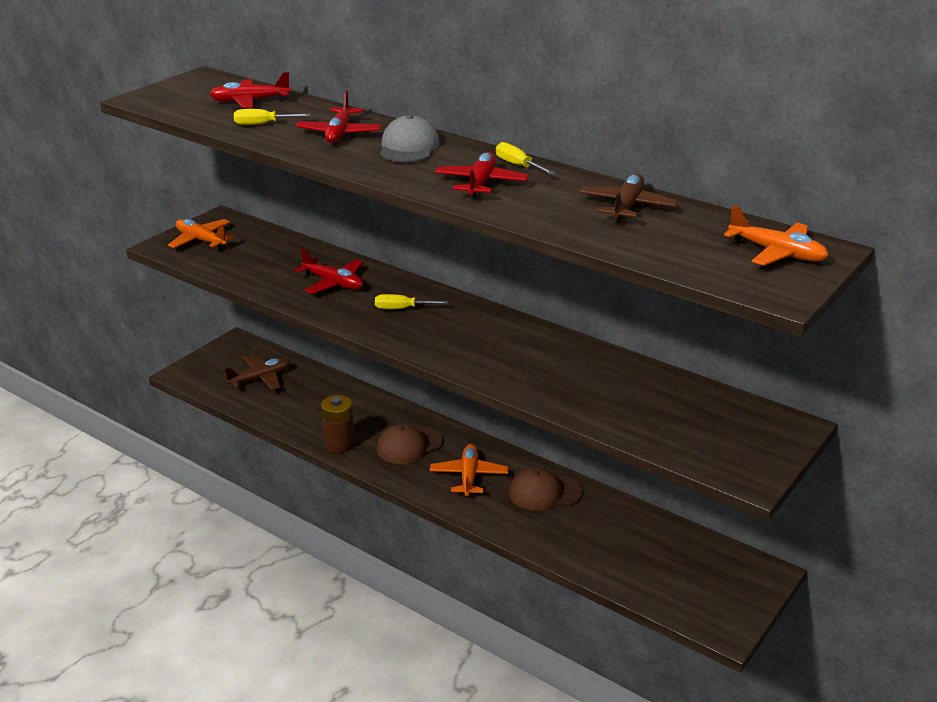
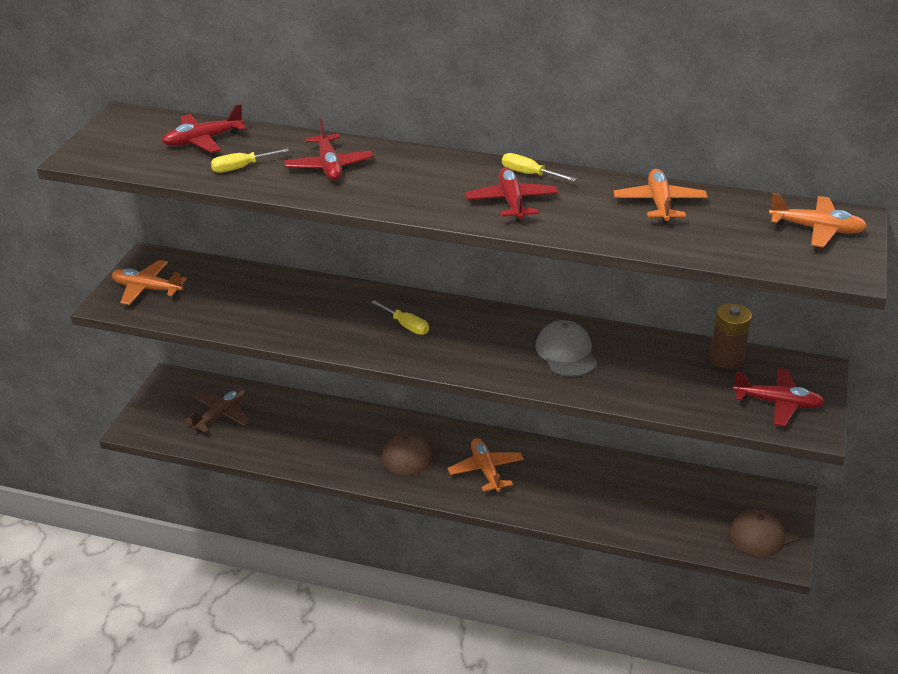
camera: 20 degrees left, 5 degrees up
red plane [295,249,363,294] -> red plane moved to [733,368,825,426]
brown battery [321,395,355,453] -> brown battery moved to [710,303,752,369]
yellow screwdriver [375,294,448,309] -> yellow screwdriver turned 120 degrees counterclockwise [371,300,429,335]
grey cap [380,115,440,162] -> grey cap moved to [535,320,597,377]
brown cap [509,467,582,511] -> brown cap moved to [729,509,802,556]
brown plane [579,174,678,223] -> orange plane [614,169,708,223]

